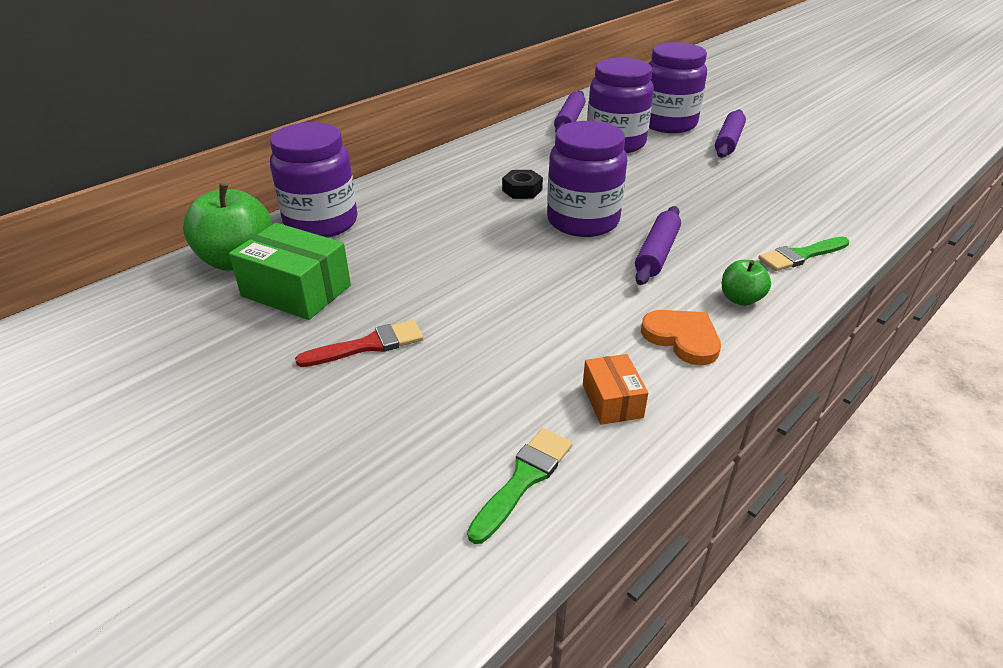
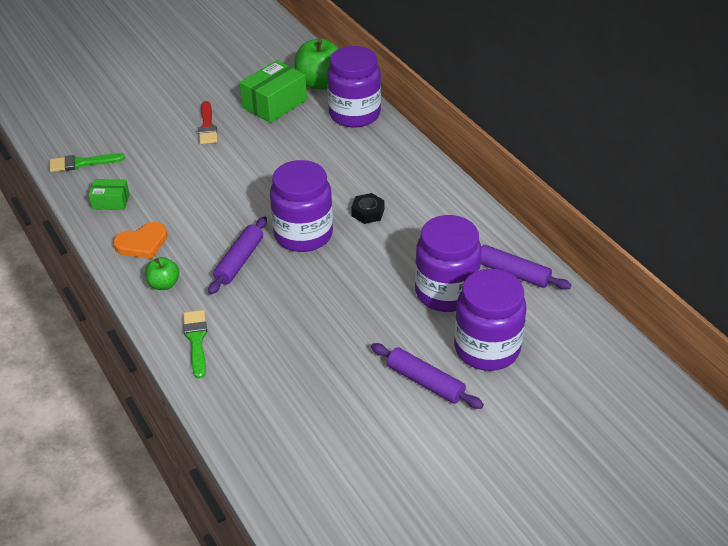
camera: 105 degrees right, 5 degrees up
green brush [467,428,573,544] -> green brush turned 120 degrees clockwise [49,153,125,172]
orange box [583,354,648,425] -> green box [89,179,130,210]
purple rolling pin [635,206,681,285] -> purple rolling pin turned 75 degrees clockwise [208,216,267,295]

